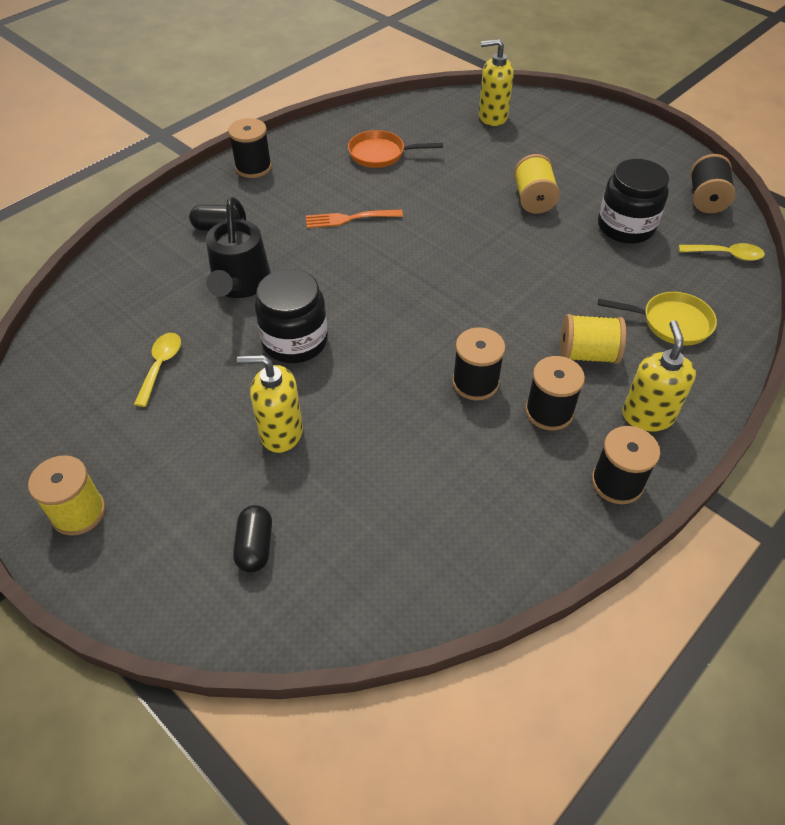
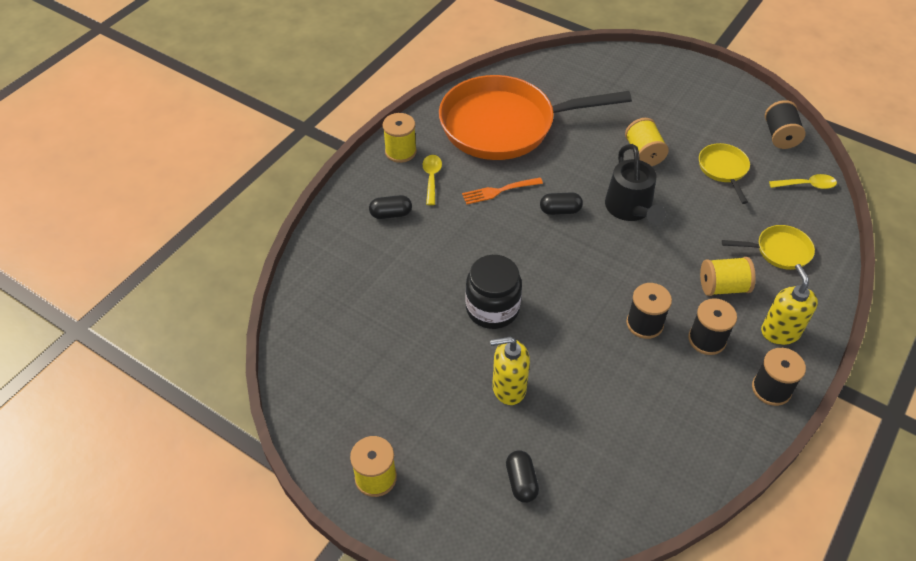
camera: 10 degrees left, 0 degrees up
yellow spoon [134,333,181,407] -> yellow spoon moved to [423,155,442,205]
black watering can [206,197,271,298] -> black watering can moved to [605,144,666,225]
black spool [228,118,272,178] -> yellow spool [383,113,417,163]
orange pan [348,130,443,168] -> orange pan [439,75,632,160], size x2.34
yellow soap dispenser [479,39,514,126] -> none
black jar [598,159,669,244] -> yellow pan [699,143,750,204]
none -> black capsule [540,192,583,215]

